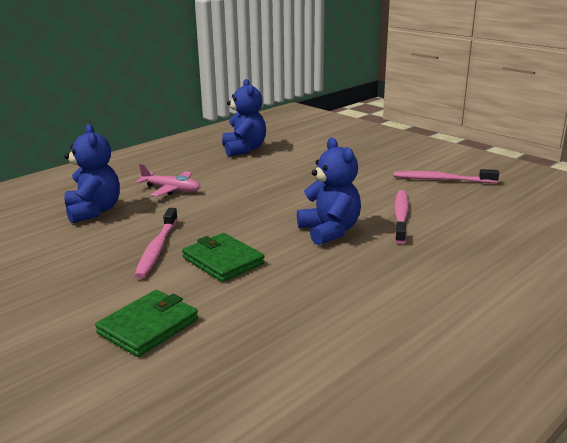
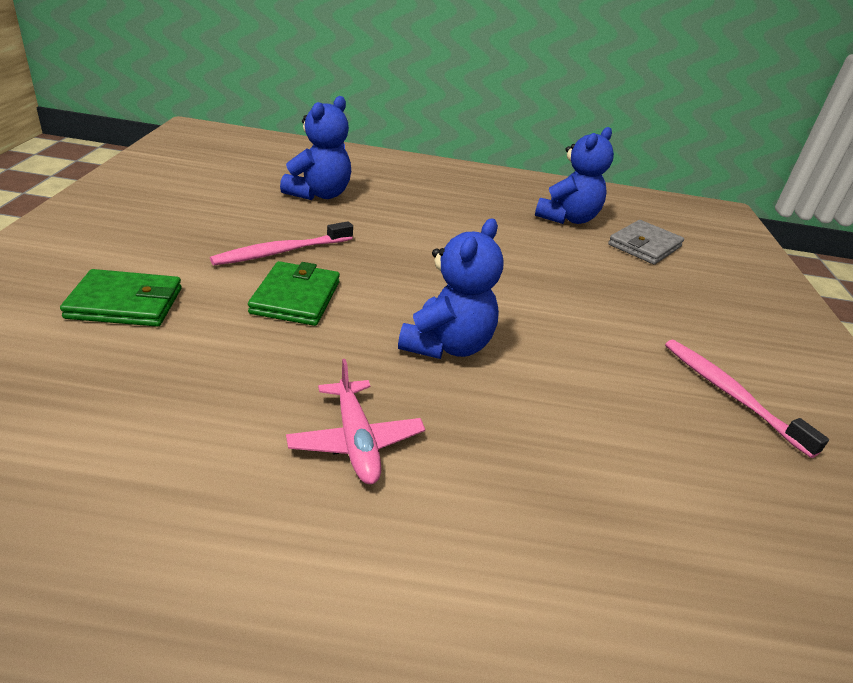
camera: 45 degrees right, 10 degrees up
pink plane [136,164,200,197] -> pink plane moved to [286,359,425,484]
pink toothbrush [394,190,409,244] -> none
none -> grey wallet [608,220,684,265]

